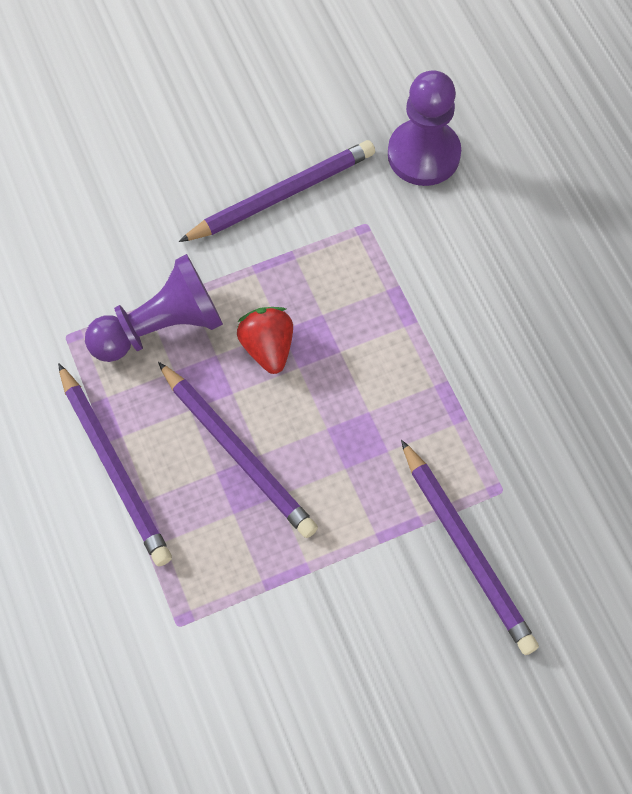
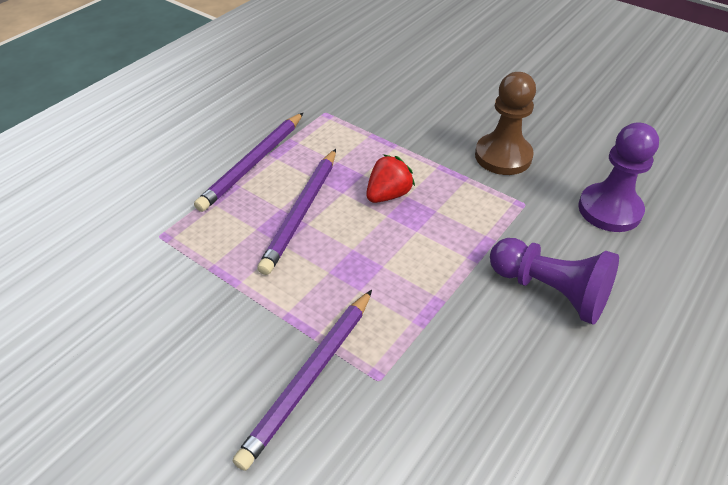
camera: 60 degrees right, 20 degrees down
purple pawn [85,254,223,362] -> purple pawn moved to [490,238,619,325]
purple pencil [179,140,375,242] -> brown pawn [475,72,536,175]

